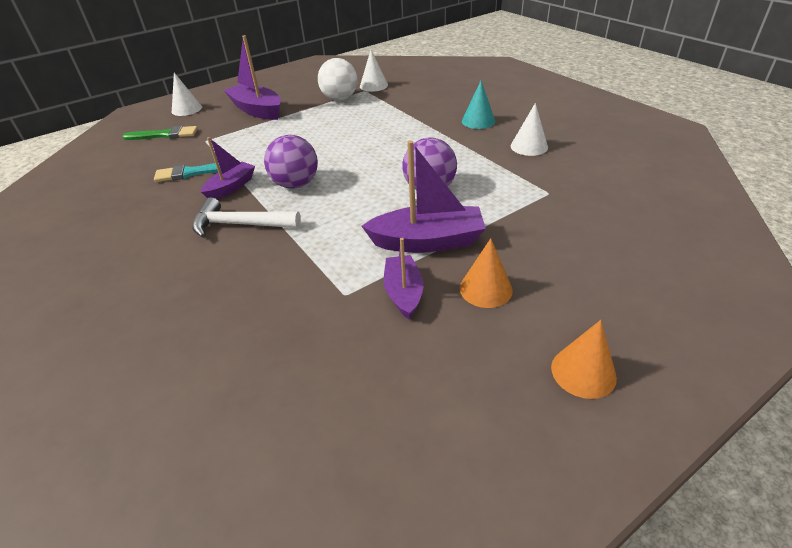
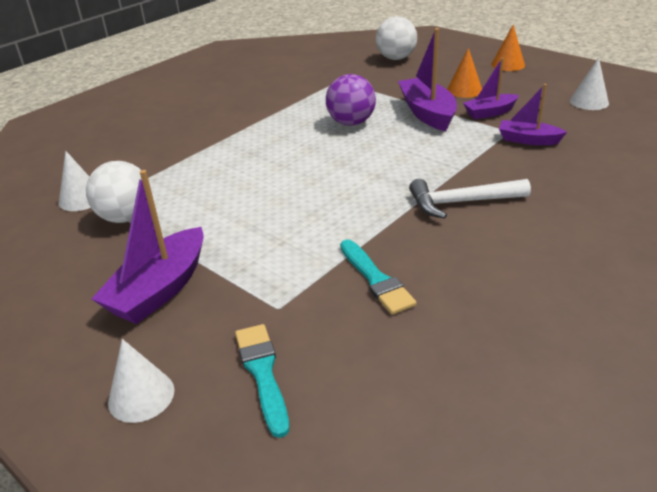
camera: 105 degrees left, 5 degrees down
green brush [122,126,198,140] -> turquoise brush [235,324,289,438]
white hammer [192,197,301,238] -> white hammer turned 90 degrees clockwise [409,179,531,219]
purple boat [201,137,255,199] -> purple boat moved to [499,84,567,145]
purple ball [264,135,318,189] -> none
turquoise cone [462,81,495,129] -> none
white cone [511,103,548,156] -> white cone moved to [570,57,609,110]
none -> white ball [376,16,417,60]

